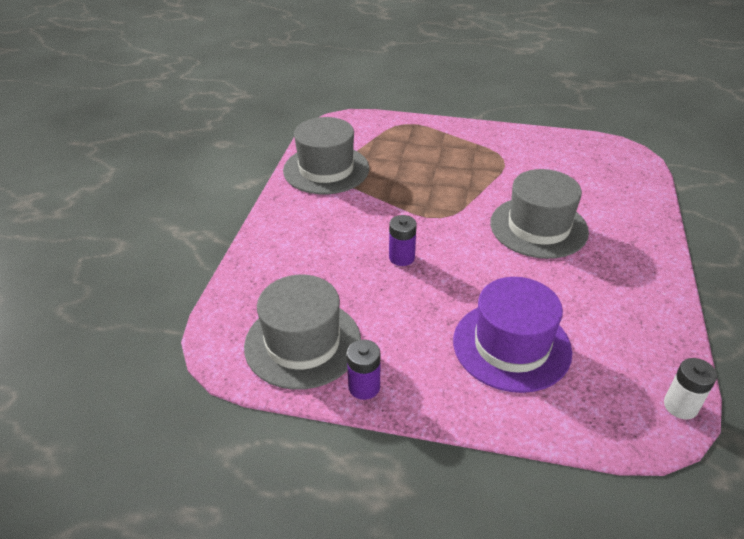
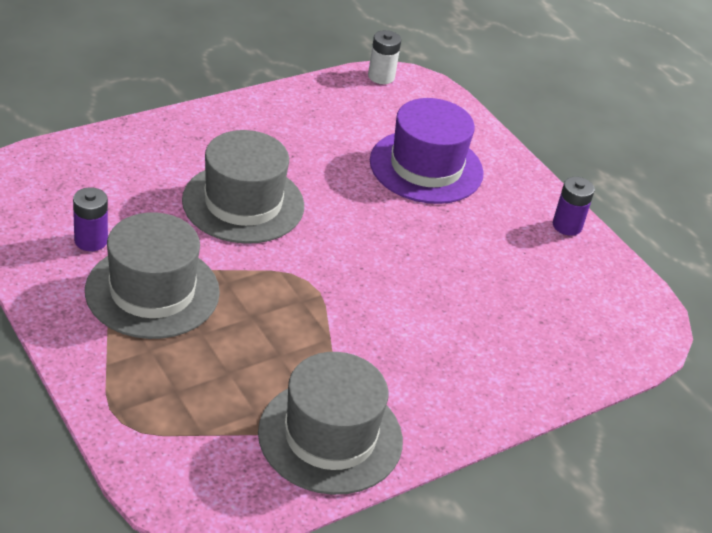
camera: 140 degrees left, 0 degrees up
grey hat [244,275,361,390] -> grey hat moved to [85,212,220,339]
purple battery [389,215,417,266] -> purple battery moved to [73,187,108,251]

